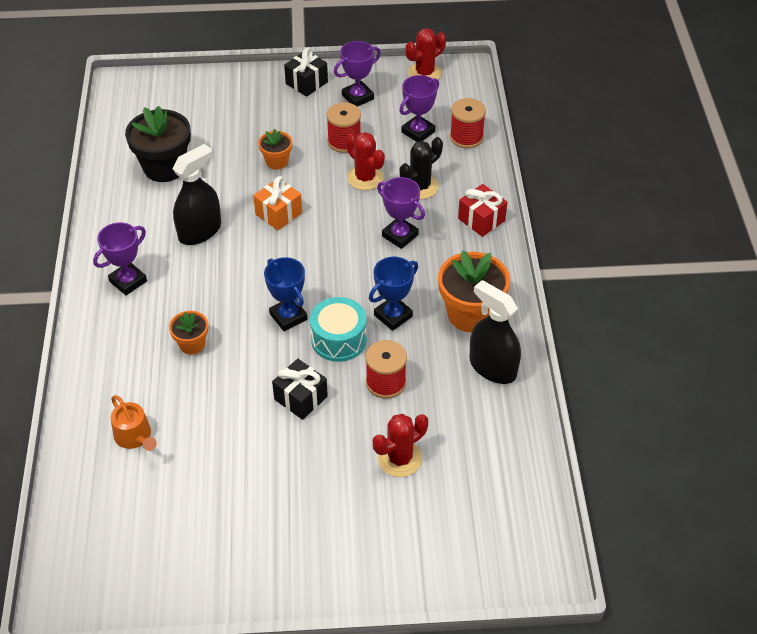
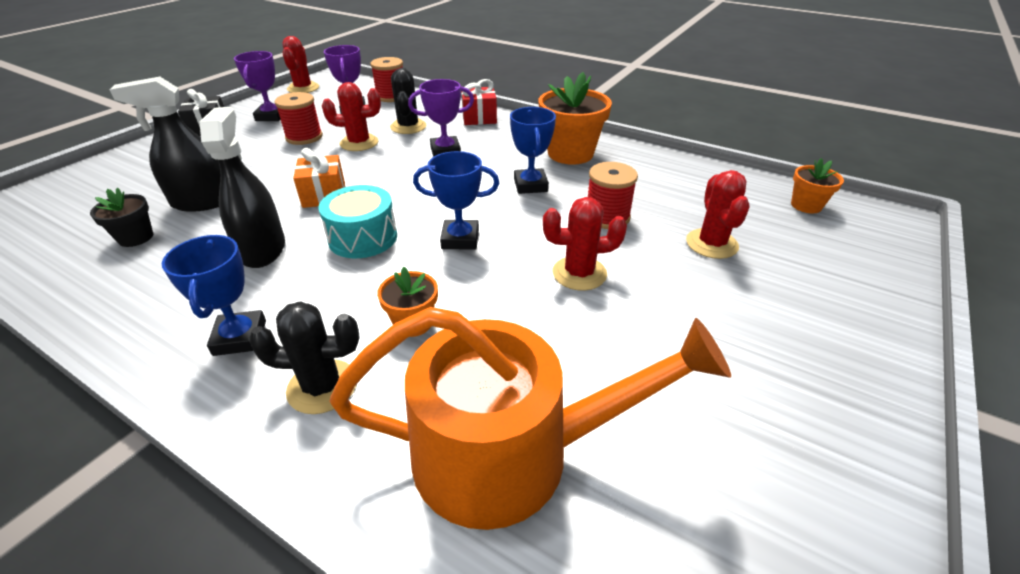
camera: 55 degrees left, 10 degrees down
purple trophy [93,222,147,295] -> blue trophy [162,235,266,356]
orange watering can [110,395,157,451] -> orange watering can [329,307,731,530], size x2.30
black flower pot [125,106,191,182] -> black flower pot [90,188,153,247], size x0.54
orange flower pot [258,129,292,170] -> orange flower pot moved to [791,158,844,213]
black gift [272,359,328,420] -> red cactus [543,197,627,291]
turquoise drum [310,297,367,362] -> turquoise drum moved to [318,185,397,258]
black spray bottle [469,280,521,384] -> black spray bottle moved to [110,77,220,212]
none -> black cactus [248,301,360,414]

